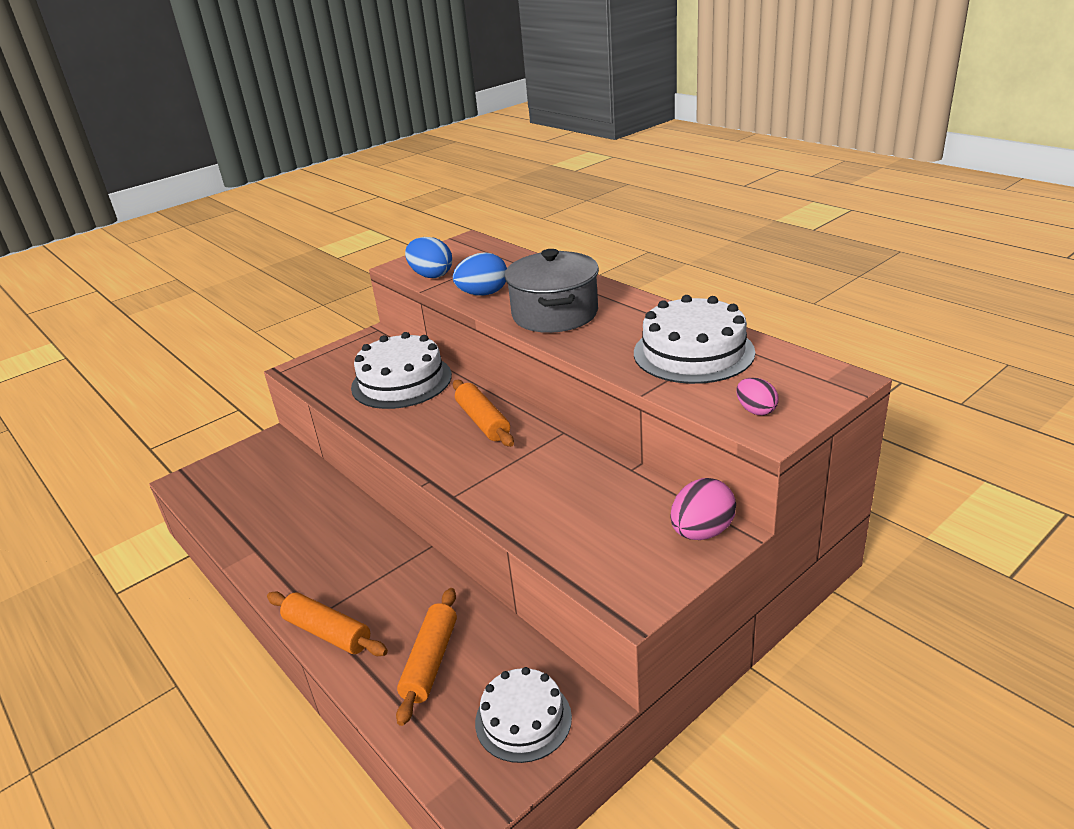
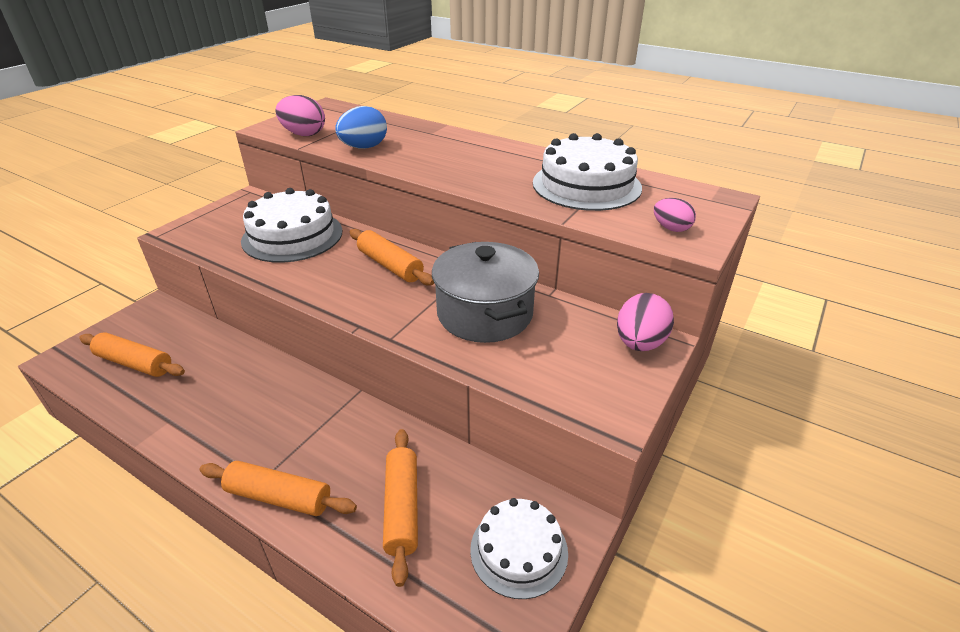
camera: 20 degrees left, 5 degrees up
blue egg [405,237,452,278] -> pink egg [275,95,325,136]
grey pot [505,249,599,333] -> grey pot moved to [432,242,539,343]
none -> orange rolling pin [79,332,185,377]

